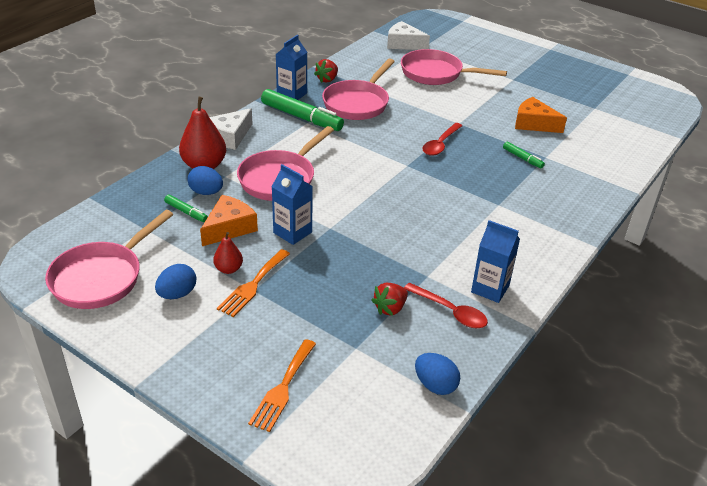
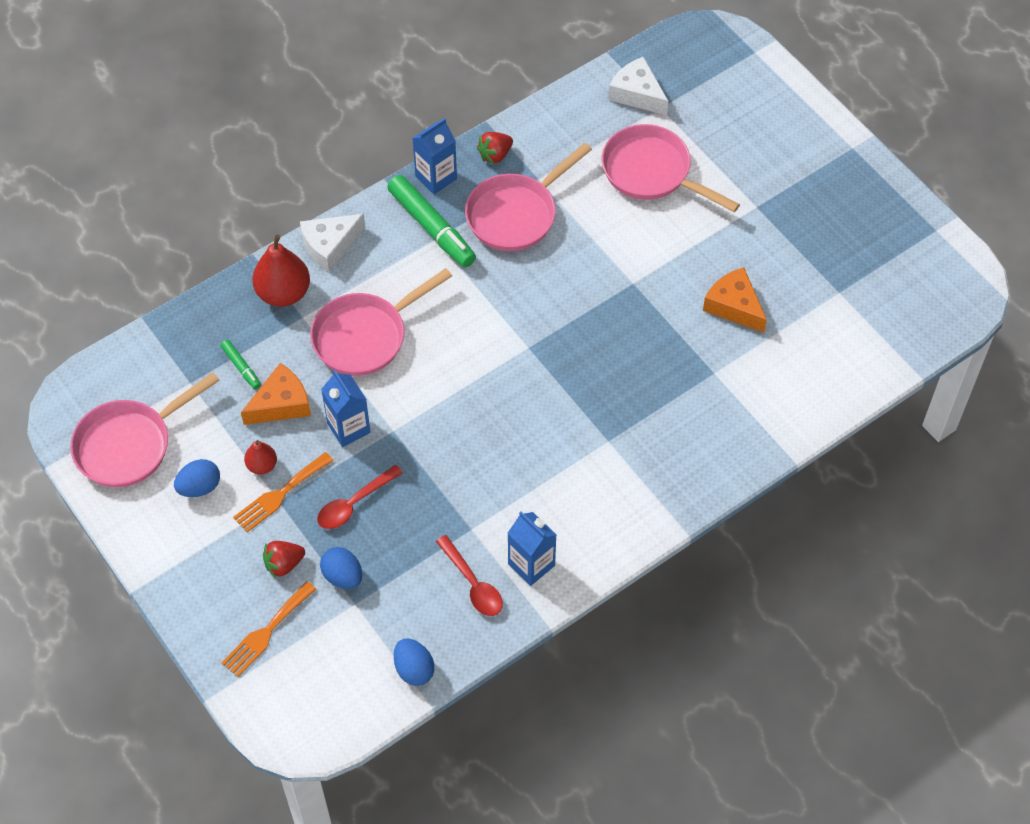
camera: 20 degrees right, 20 degrees up
blue egg [187,166,223,195] -> blue egg moved to [320,547,362,589]
red strawberry [371,283,408,316] -> red strawberry moved to [263,541,305,578]
red spoon [422,123,462,156] -> red spoon moved to [317,465,403,529]
green marker [503,141,545,168] -> none

